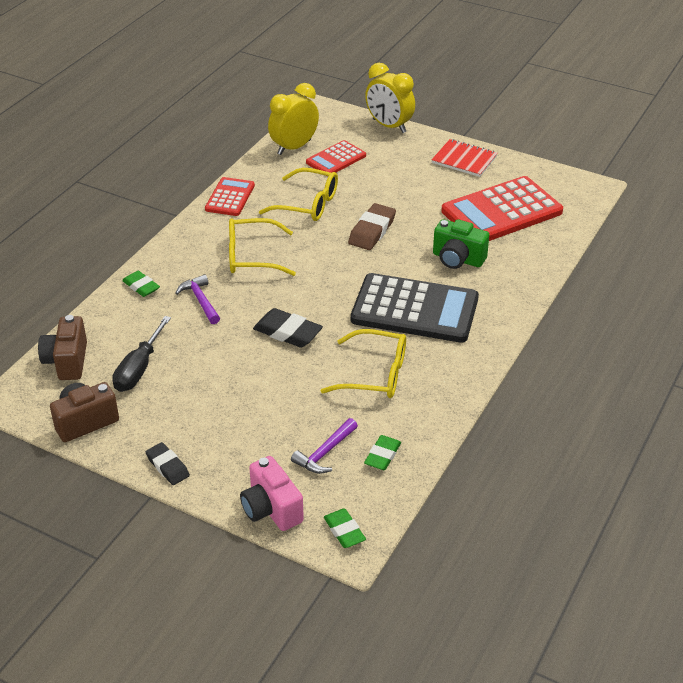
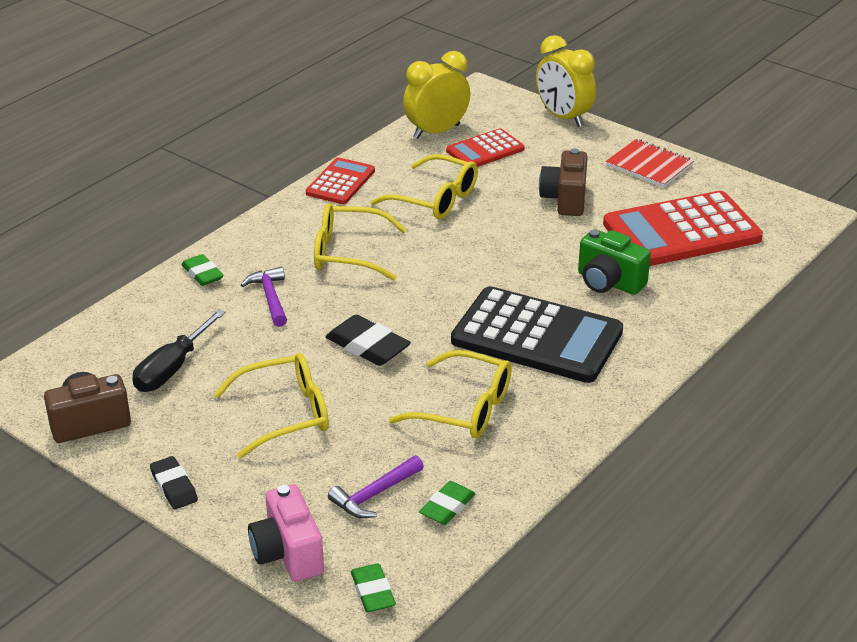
camera: 10 degrees right, 5 degrees down
brown camera [38,315,87,380] -> brown camera moved to [539,148,588,216]
brown eraser [348,203,396,250] -> none
none -> yellow glasses [214,353,329,459]

